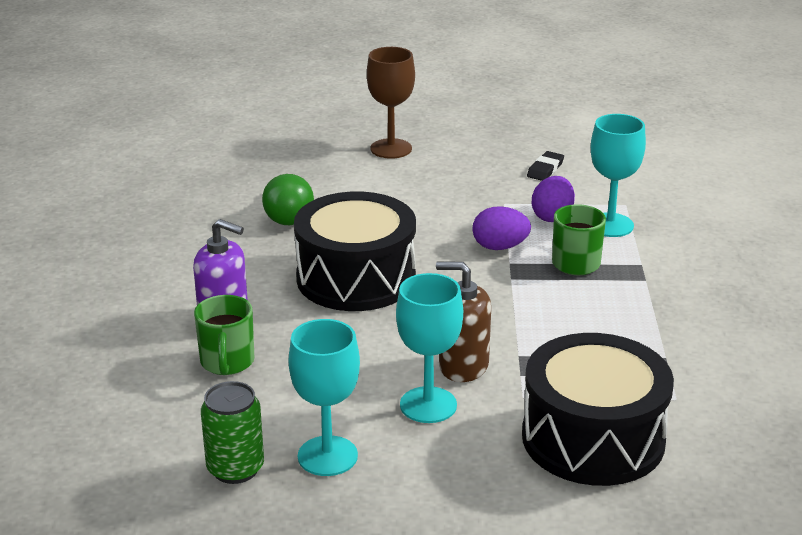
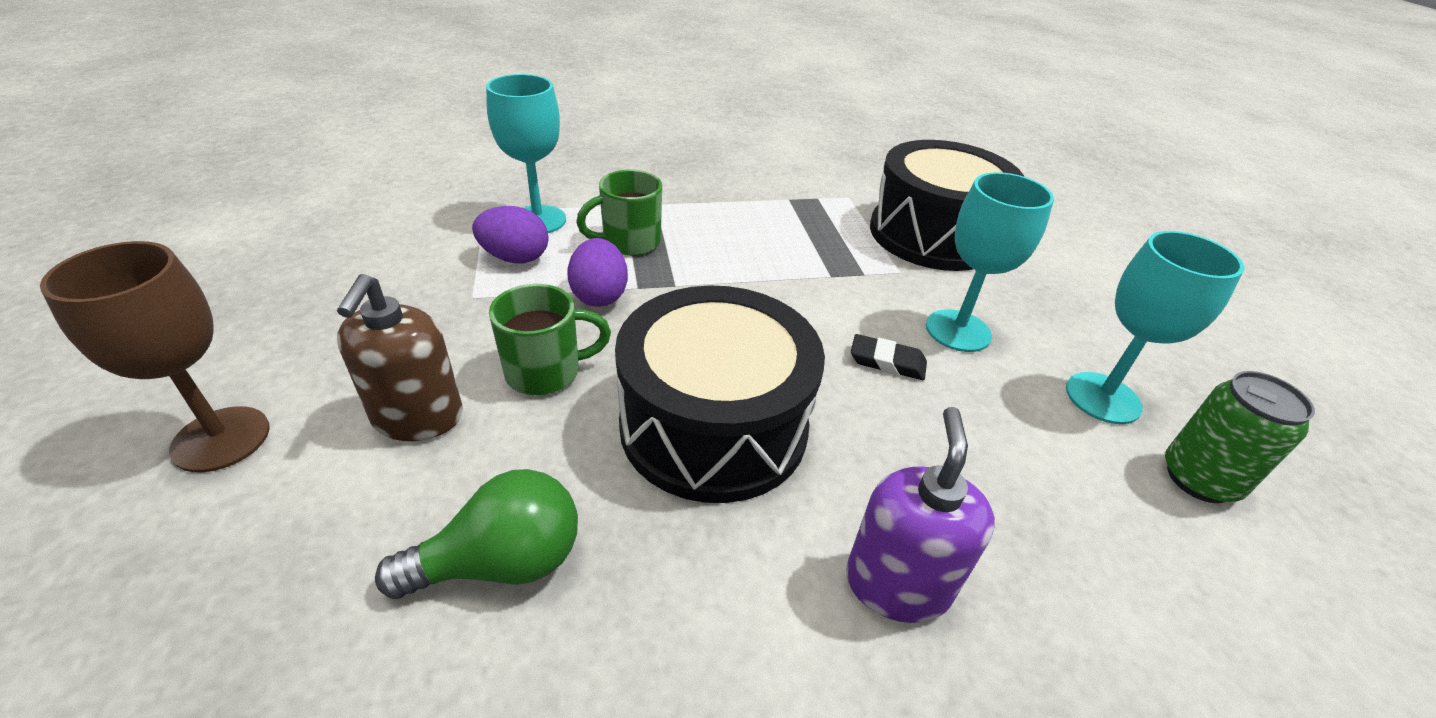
camera: 105 degrees left, 10 degrees up
green mug [194,295,254,375] -> green mug moved to [489,284,611,395]
brown soap dispenser [436,261,491,382] -> brown soap dispenser moved to [337,274,463,441]
black eraser [527,151,564,181] -> black eraser moved to [851,334,927,380]

